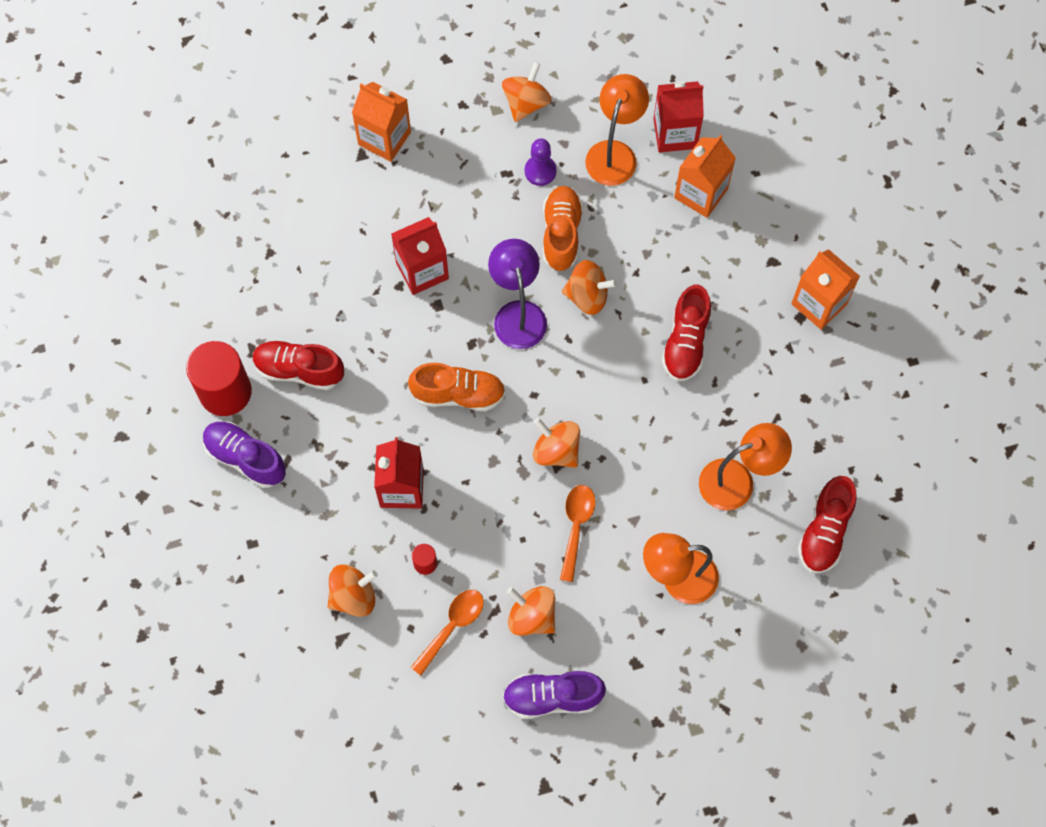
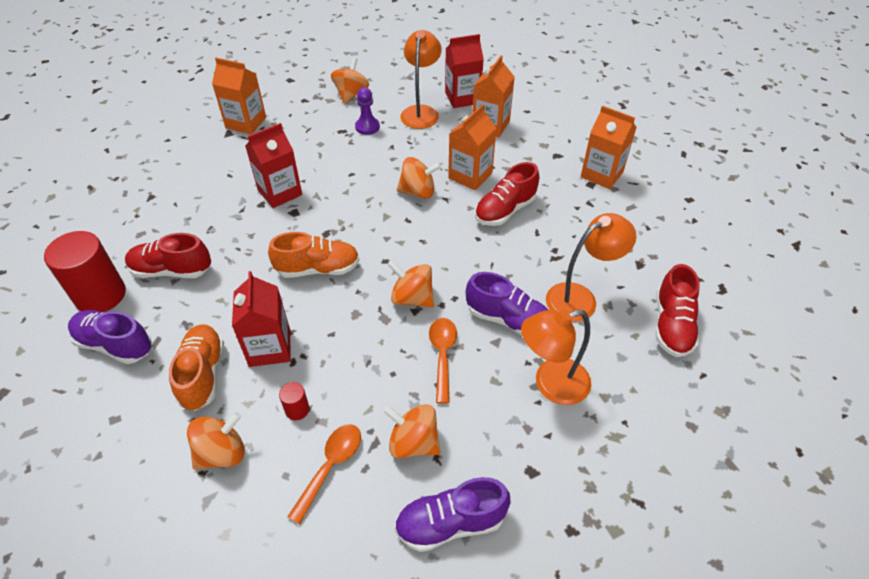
camera: 10 degrees left, 20 degrees down
purple lamp [488,239,547,349] -> none
orange shoe [543,186,583,271] -> orange shoe moved to [169,324,224,411]
red shoe [662,285,711,381] -> red shoe turned 45 degrees clockwise [475,162,539,226]
none -> orange carton [448,104,497,190]
none -> purple shoe [466,272,548,335]

